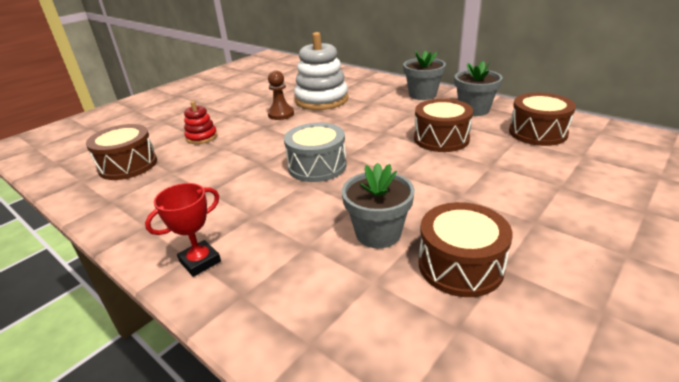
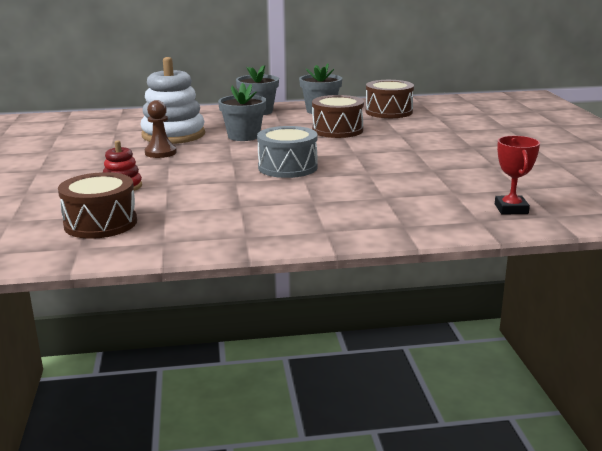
camera: 50 degrees left, 10 degrees down
red trophy [145,183,221,277] -> red trophy moved to [495,136,540,214]
grey flower pot [342,162,415,248] -> grey flower pot moved to [218,83,267,141]
brown drum [419,202,513,297] -> none

